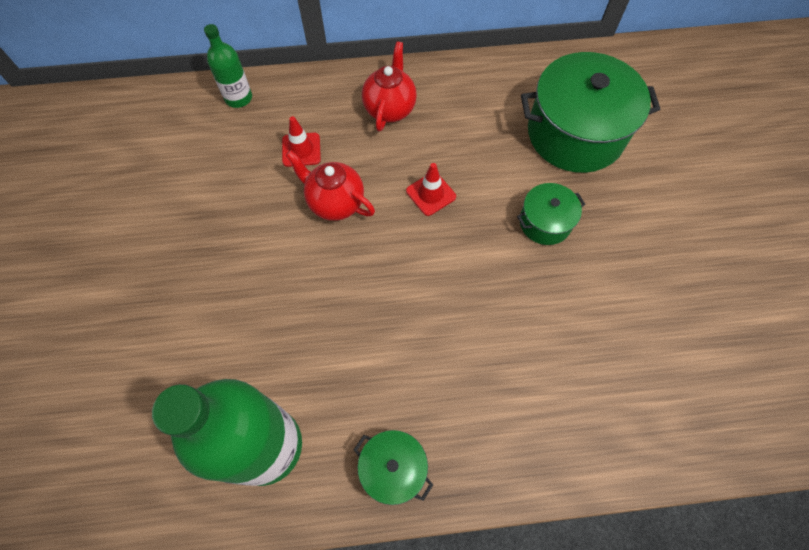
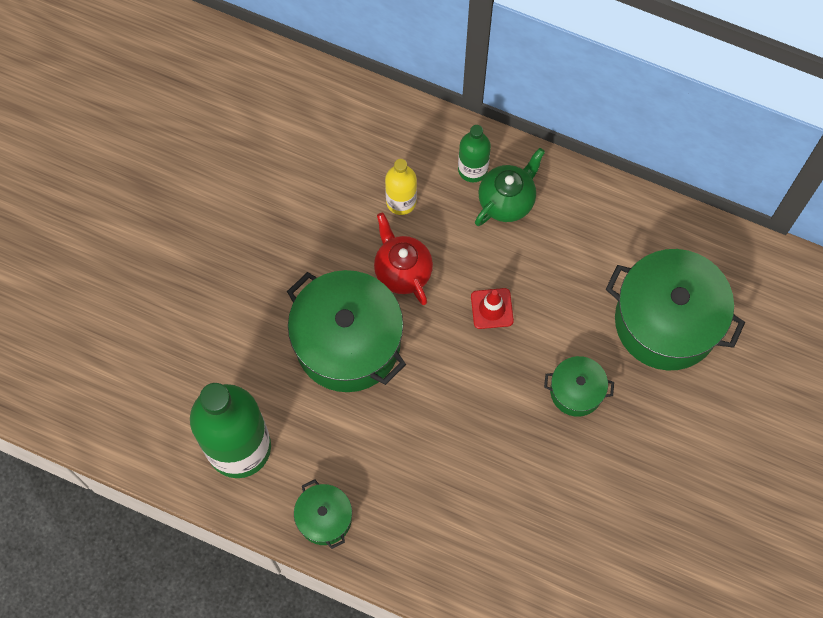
camera: 30 degrees right, 5 degrees up
green bottle [204,24,252,108] -> green bottle moved to [458,125,491,182]
red traffic cone [282,116,321,167] -> yellow bottle [385,159,417,215]
red teapot [362,41,417,132] -> green teapot [475,148,545,226]
none -> green pot [287,270,406,392]

